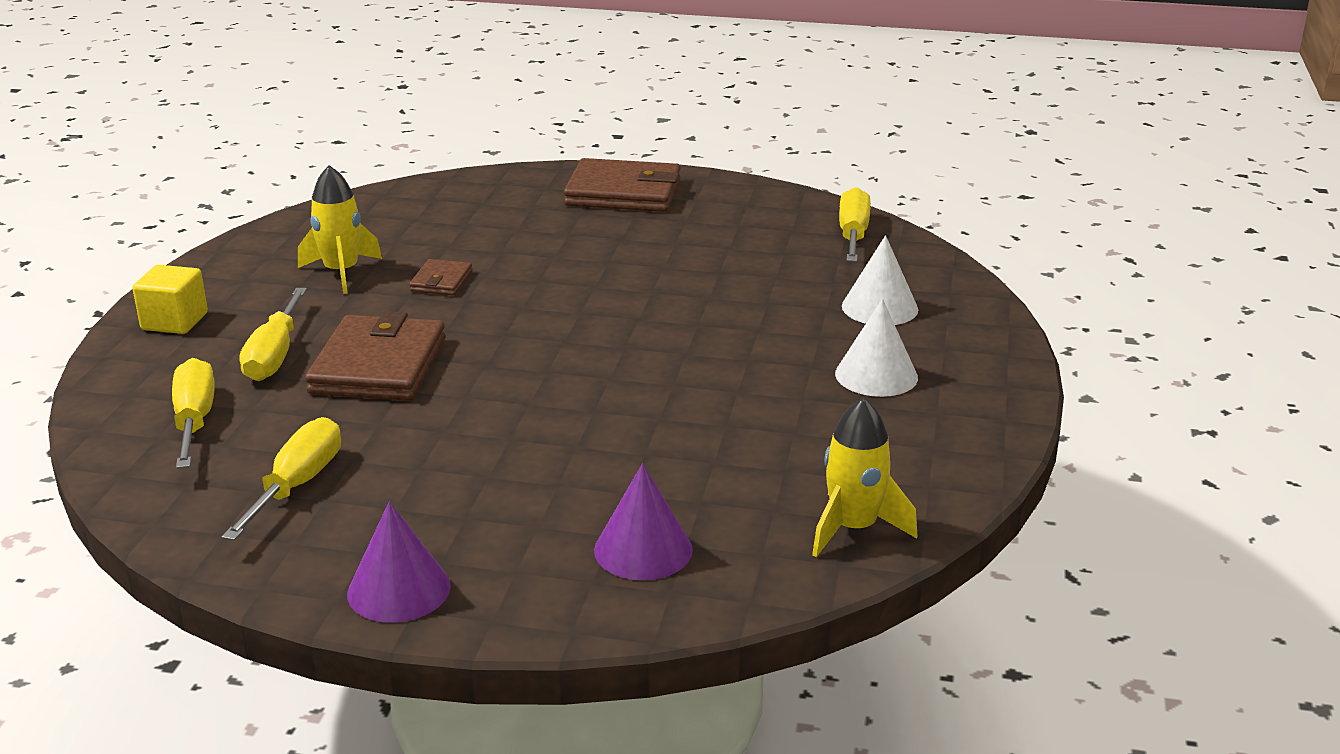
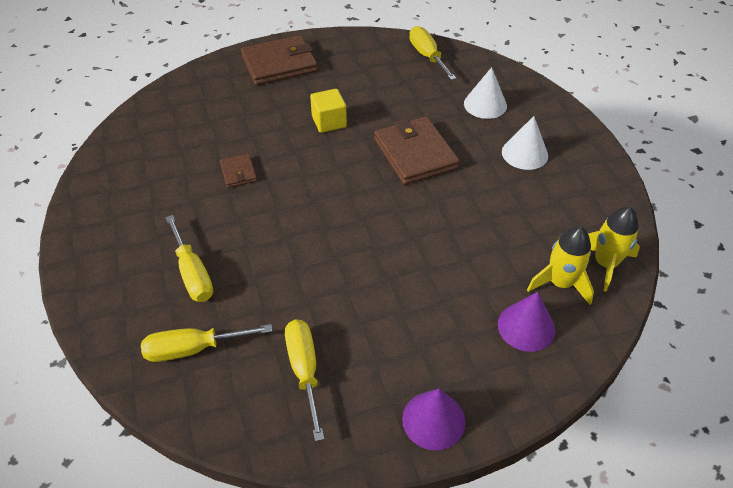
camera: 30 degrees left, 20 degrees up
yellow cube [133,265,208,334] -> yellow cube moved to [310,89,347,133]
yellow screwdriver [172,358,215,469] -> yellow screwdriver turned 60 degrees counterclockwise [141,324,272,362]
yellow rocket [298,165,382,294] -> yellow rocket moved to [527,226,594,305]
brown wallet [305,311,445,401] -> brown wallet moved to [374,116,460,185]

